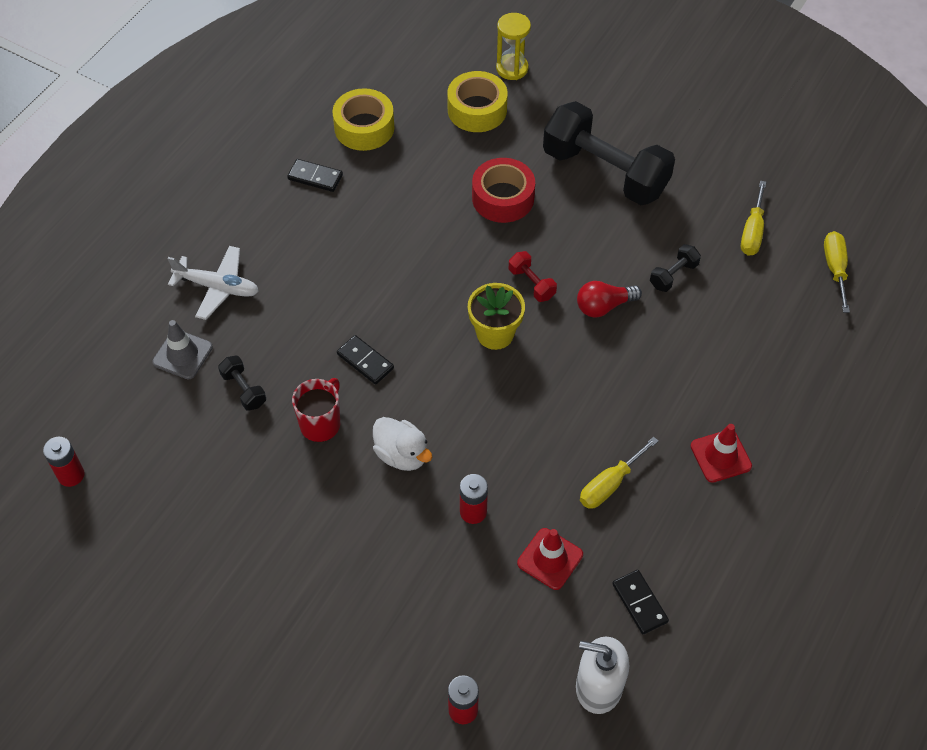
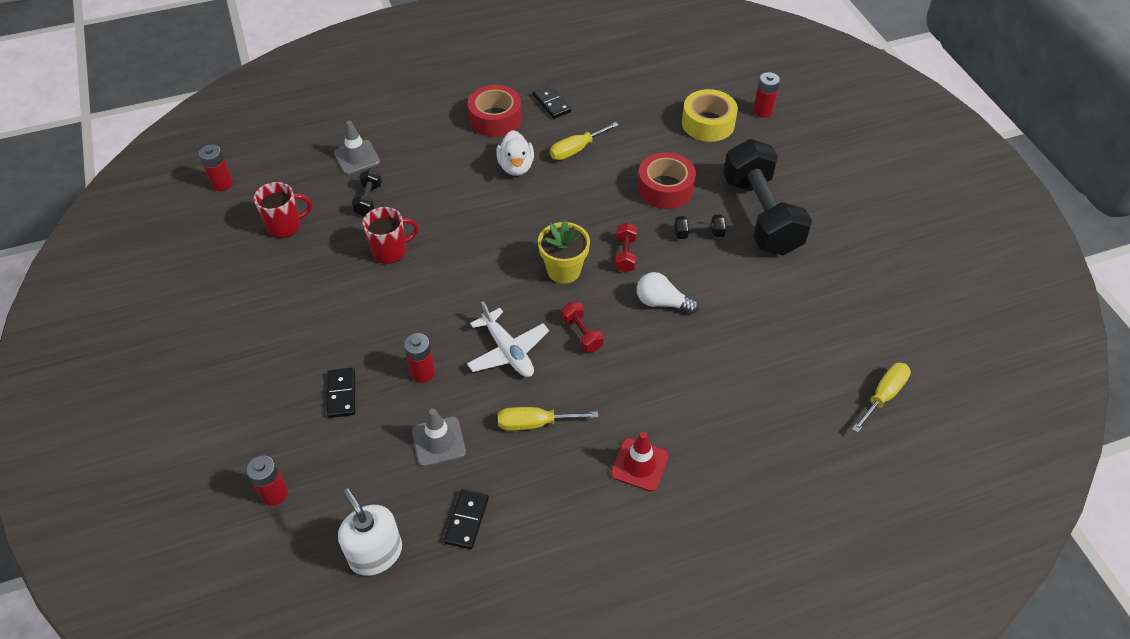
camera: 40 degrees right, 5 degrees down
white plane [167,246,259,320] -> white plane moved to [467,301,549,377]
yellow tape [332,88,394,151] -> none
black domino [337,335,394,385] -> black domino moved to [327,368,355,418]
white duck [373,417,433,471] -> white duck moved to [496,130,534,176]
yellow hourglass [496,13,531,80] -> red battery [753,72,780,118]
red traffic cone [517,528,583,590] -> grey traffic cone [412,408,466,467]
red light bulb [577,281,642,318] -> white light bulb [637,272,699,314]
black dumbbell [650,244,701,292] -> black dumbbell moved to [675,214,726,239]
yellow screwdriver [741,180,766,256] -> yellow screwdriver moved to [550,122,619,160]
none -> red mug [254,182,312,238]
none -> red tape [468,85,522,137]
none -> red dumbbell [561,302,604,352]

